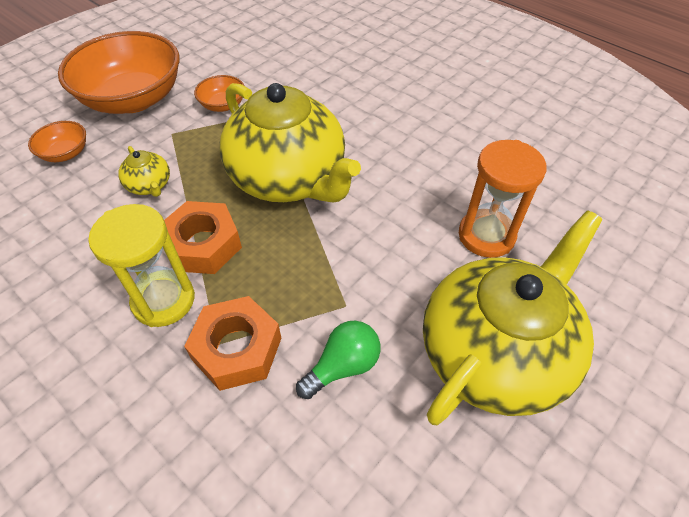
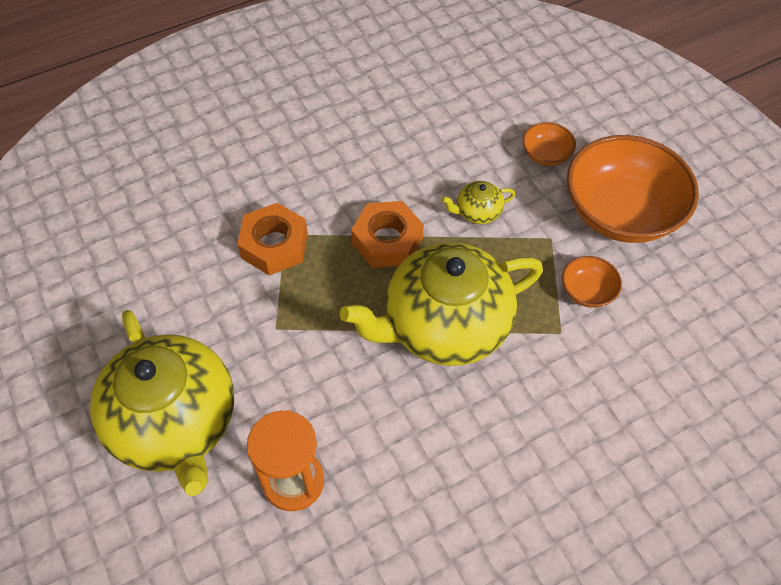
camera: 110 degrees right, 5 degrees up
yellow hourglass [88,204,195,327] -> none
green light bulb [296,320,381,399] -> none

